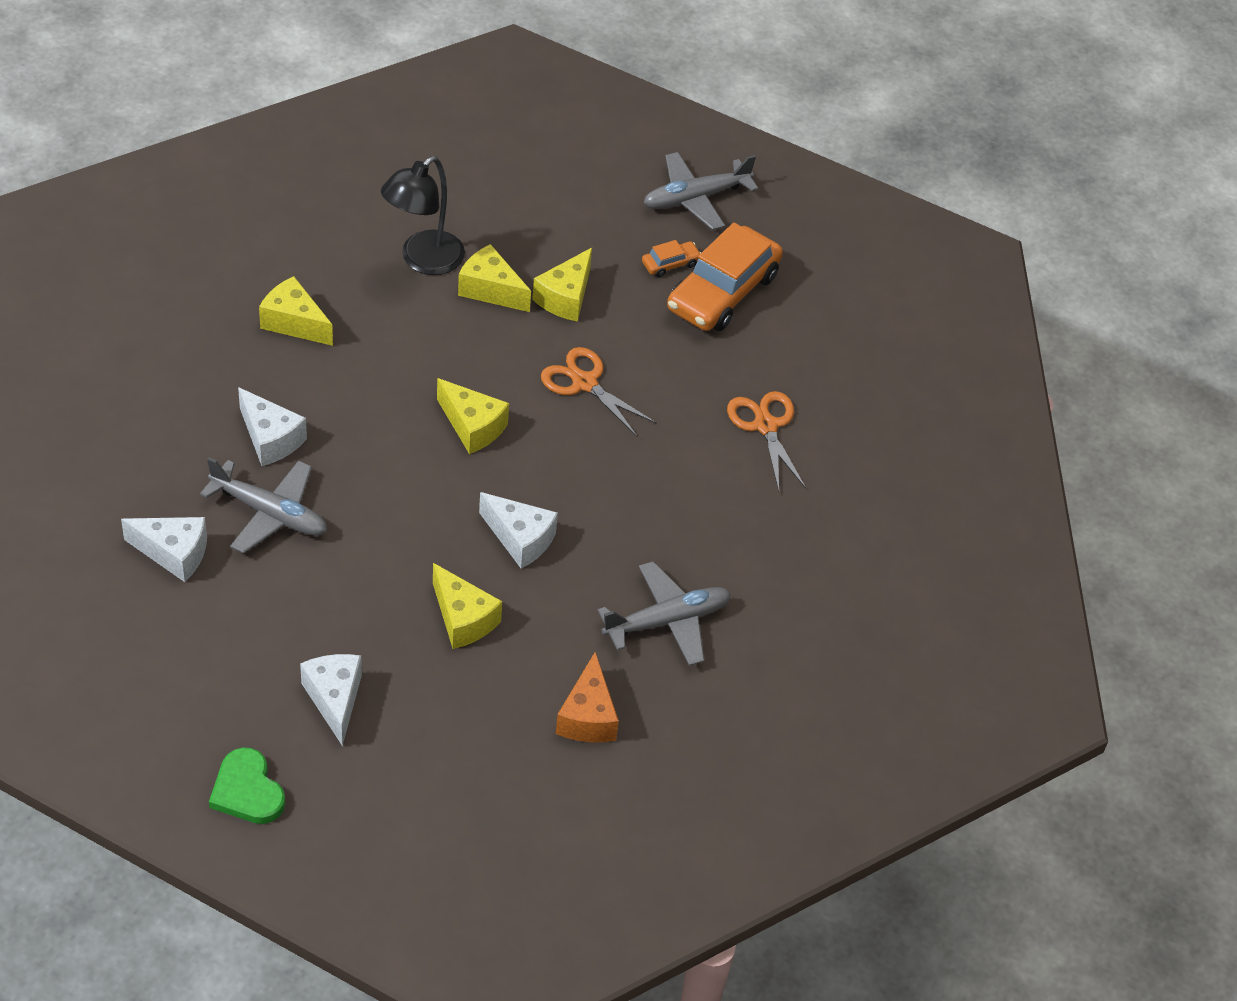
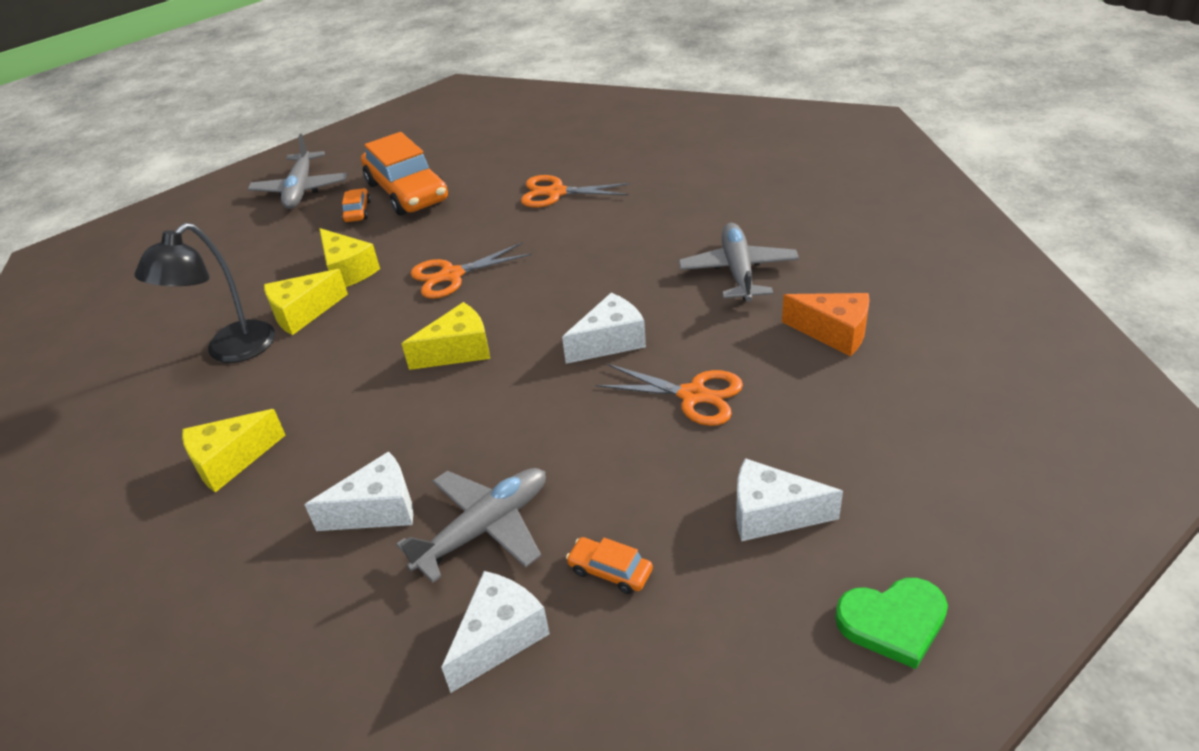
camera: 60 degrees left, 10 degrees down
black lamp [381,156,465,275] -> black lamp turned 60 degrees clockwise [134,223,275,363]
yellow cheese [433,563,502,649] -> orange scissors [596,364,743,426]
none -> orange car [566,537,653,594]

